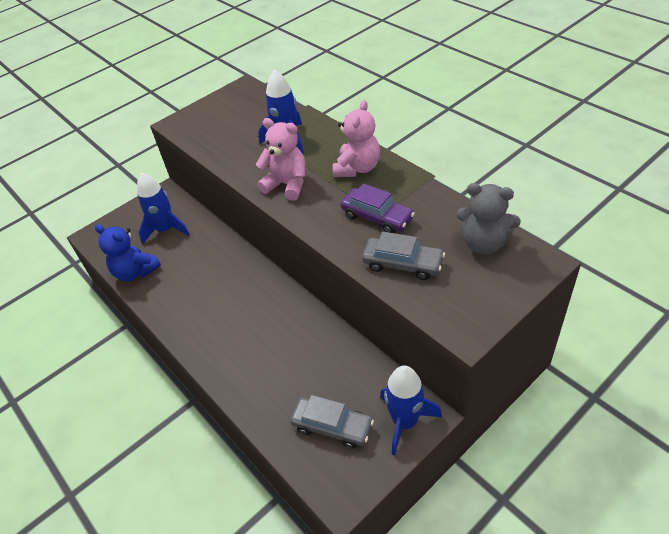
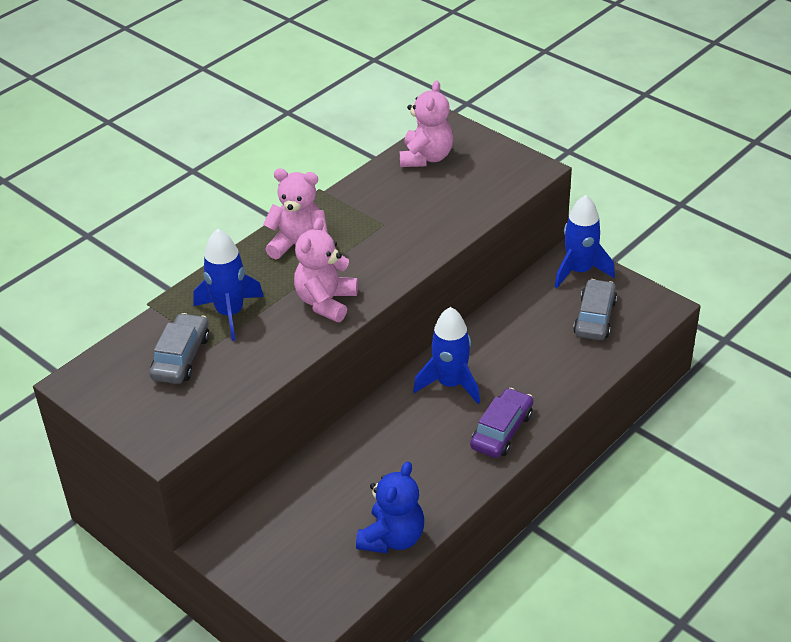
camera: 100 degrees left, 5 degrees down
blue rocket [137,173,190,244] -> blue rocket moved to [413,307,480,404]
purple car [341,183,415,233] -> purple car moved to [470,388,533,458]
grey car [362,232,445,280] -> grey car moved to [149,313,209,384]
grey teddy bear [457,183,521,254] -> pink teddy bear [400,80,453,167]

